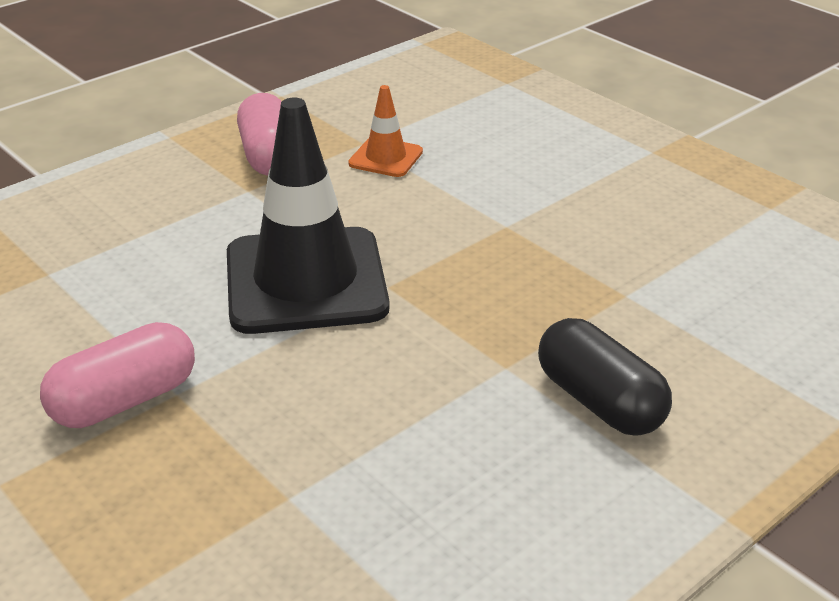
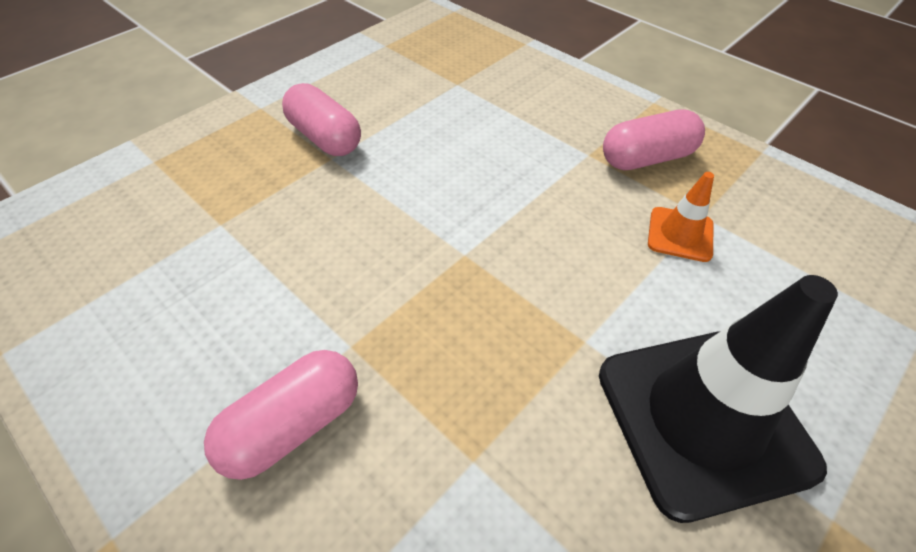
camera: 85 degrees right, 15 degrees up
black traffic cone [227,98,389,334] -> black traffic cone moved to [599,275,838,523]
black capsule [538,318,672,436] -> pink capsule [204,350,358,480]

